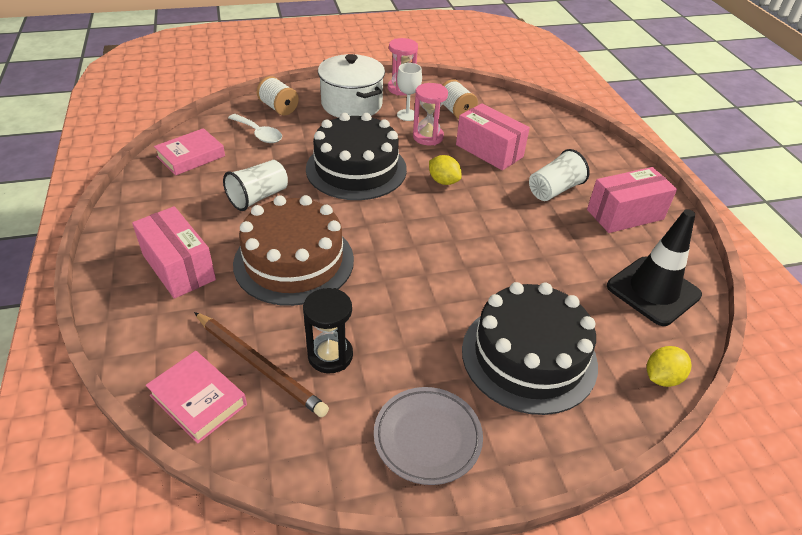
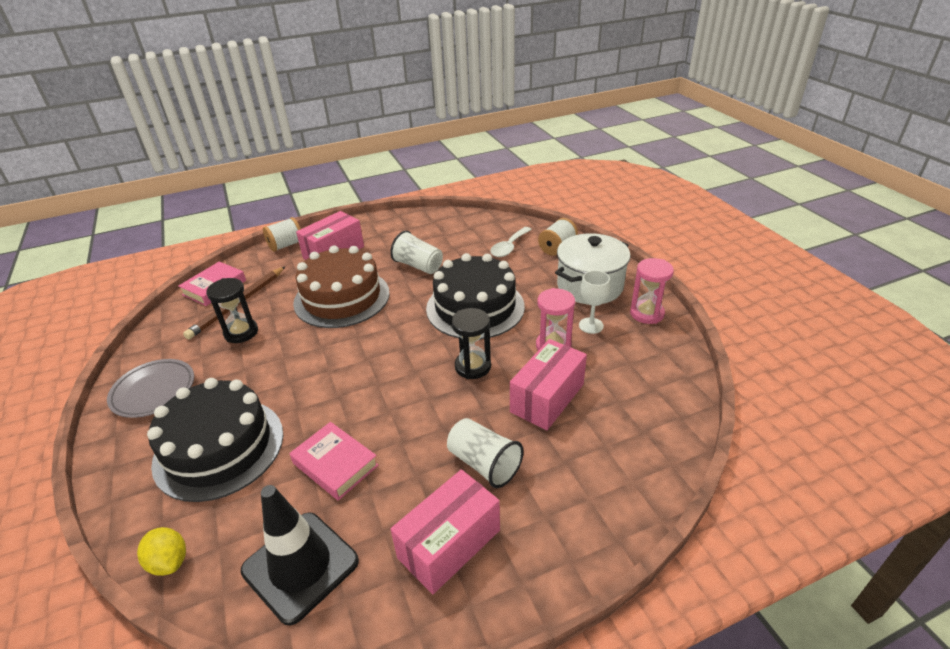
camera: 85 degrees right, 5 degrees down
pink book [154,128,225,176] -> pink book moved to [289,422,379,501]
yellow lemon [429,155,462,185] -> black hourglass [451,308,491,379]
white spool [442,79,478,119] -> white spool moved to [263,217,301,252]
pink box [587,167,677,233] -> pink box turned 75 degrees clockwise [390,469,500,594]

